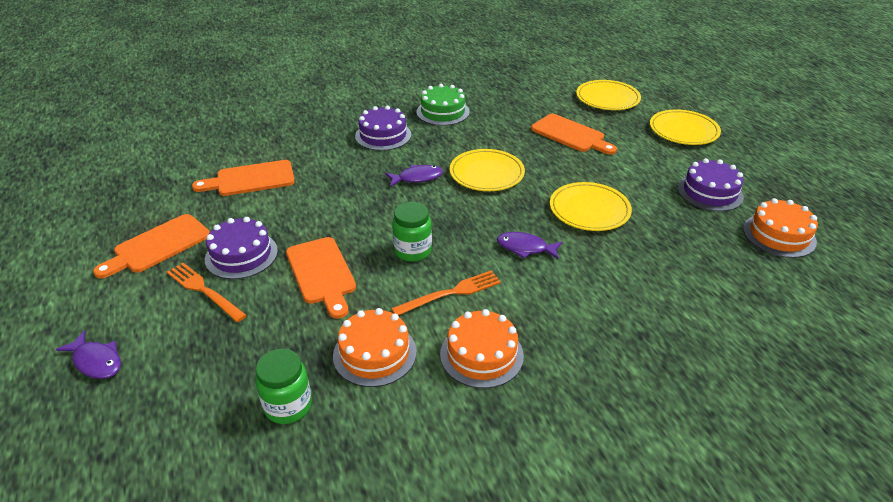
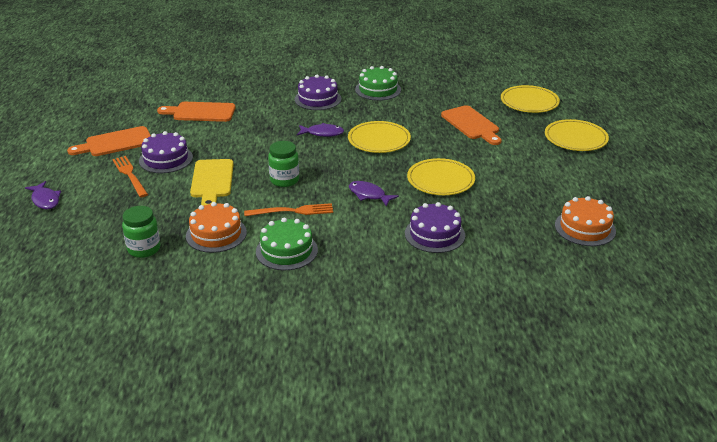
camera: 20 degrees right, 5 degrees down
orange cutting board [286,237,356,319] -> yellow cutting board [190,159,234,206]
orange cake [440,309,524,388] -> green cake [256,218,318,270]
purple cake [678,158,744,212] -> purple cake moved to [405,202,465,253]

